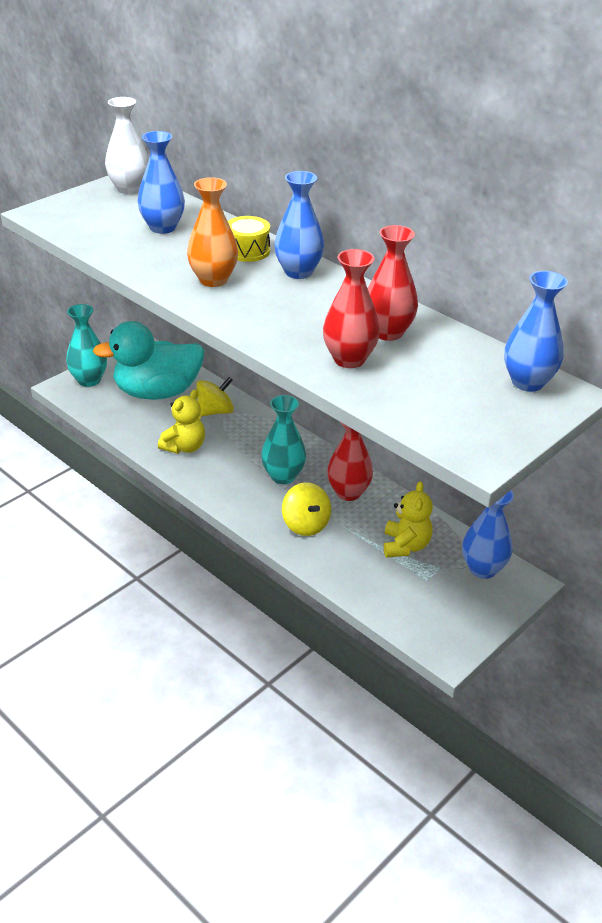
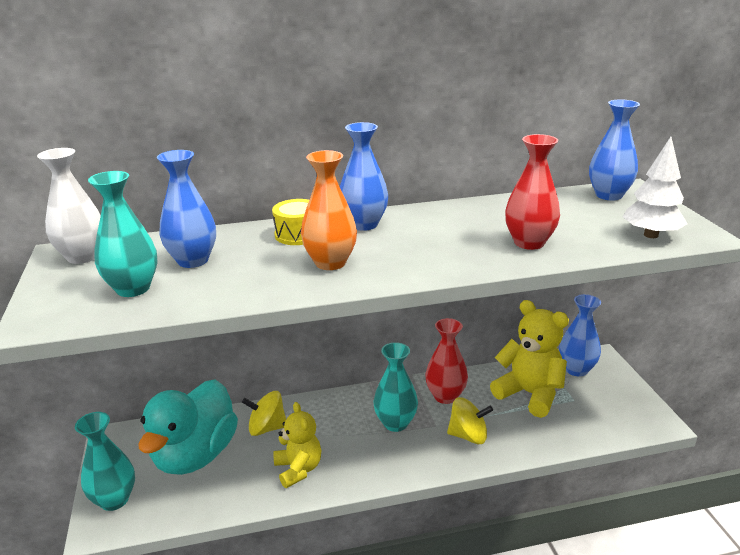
camera: 55 degrees left, 10 degrees down
yellow spinning top [196,377,234,416] -> yellow spinning top turned 90 degrees counterclockwise [242,391,286,436]
red vase [368,225,418,341] -> none
yellow teddy bear [384,481,433,557] -> yellow teddy bear [490,300,569,418], size x1.54
none -> turquoise vase [88,171,158,297]
none -> white tree [623,137,687,238]

